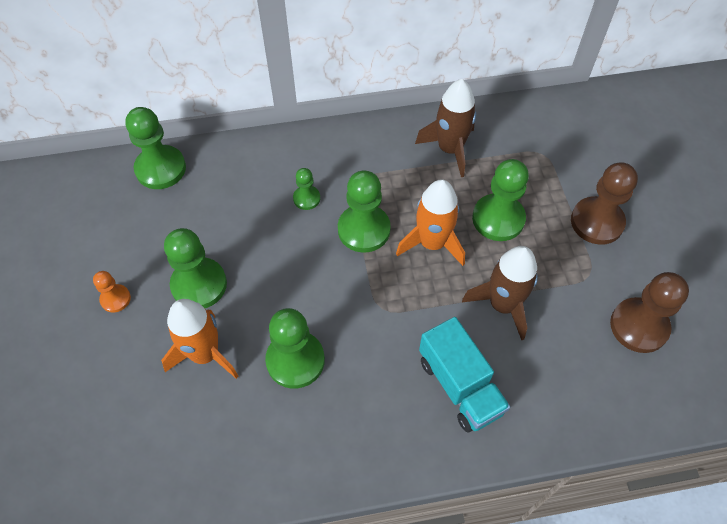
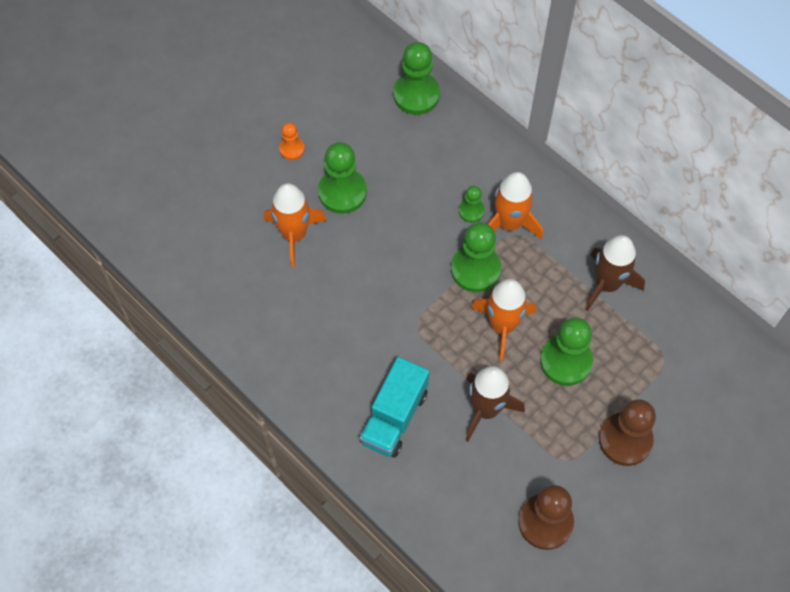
camera: 55 degrees right, 5 degrees up
green pawn [265,308,325,389] -> none
none -> orange rocket [488,172,543,240]

